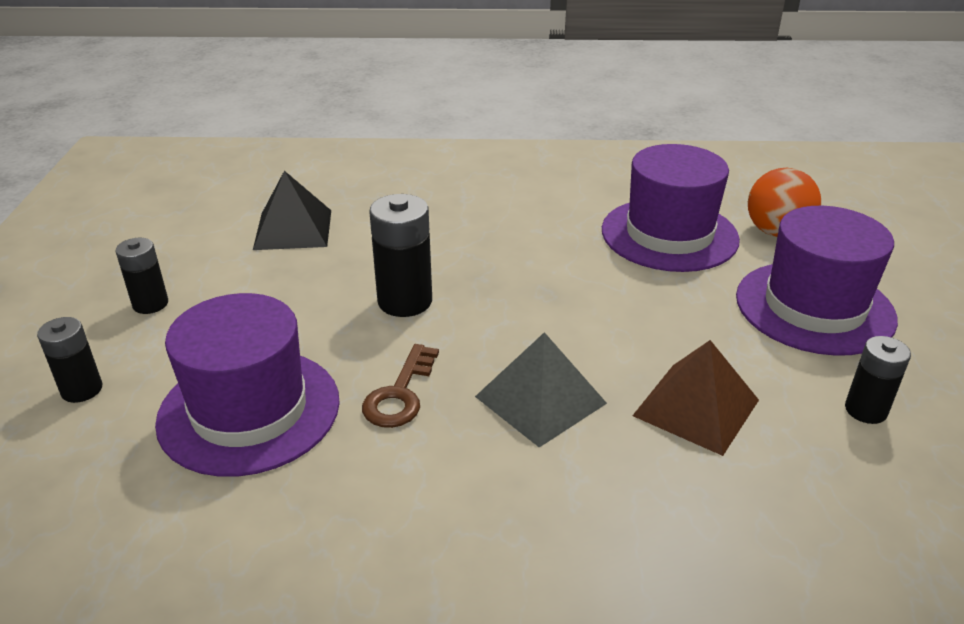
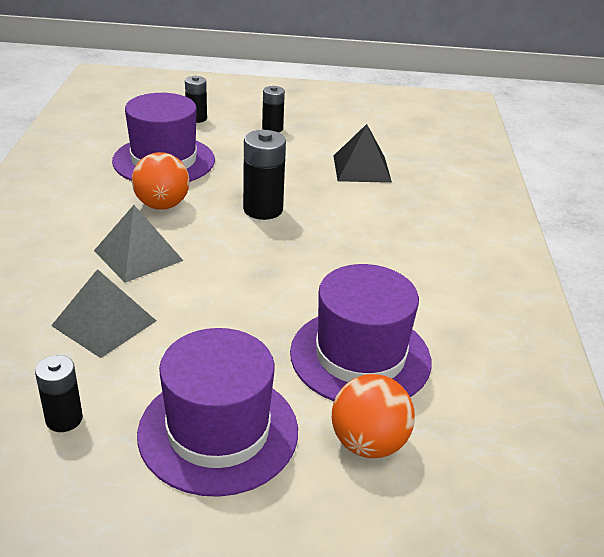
camera: 90 degrees right, 0 degrees up
brown key [362,344,439,428] -> orange ball [132,152,190,210]
brown pyramid [632,340,759,456] -> grey pyramid [51,269,156,358]

